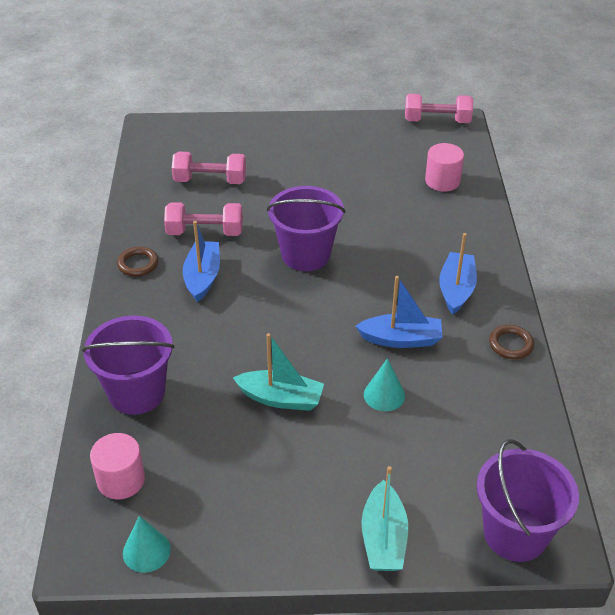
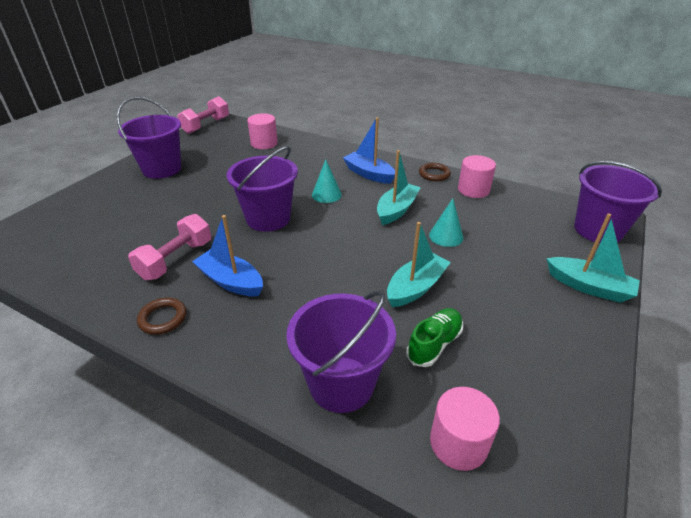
camera: 60 degrees left, 5 degrees down
turquoise cone [123,516,171,573] -> turquoise cone moved to [312,159,342,203]
pink dumbbell [172,152,246,184] -> none
blue boat [356,276,443,348] -> turquoise boat [377,150,421,225]
none -> purple bucket [117,97,181,179]
none -> green shoe [406,308,463,367]
none -> pink cylinder [458,155,496,198]

